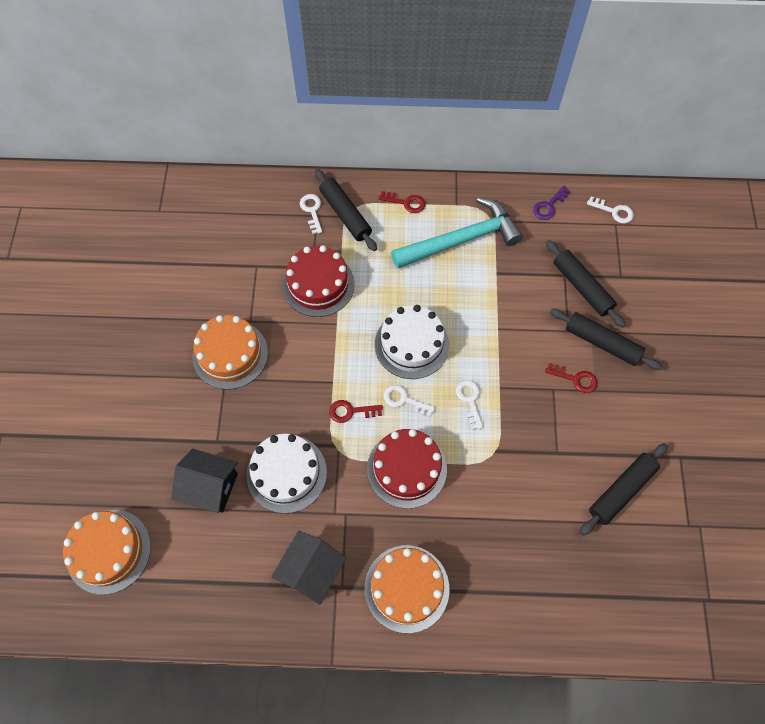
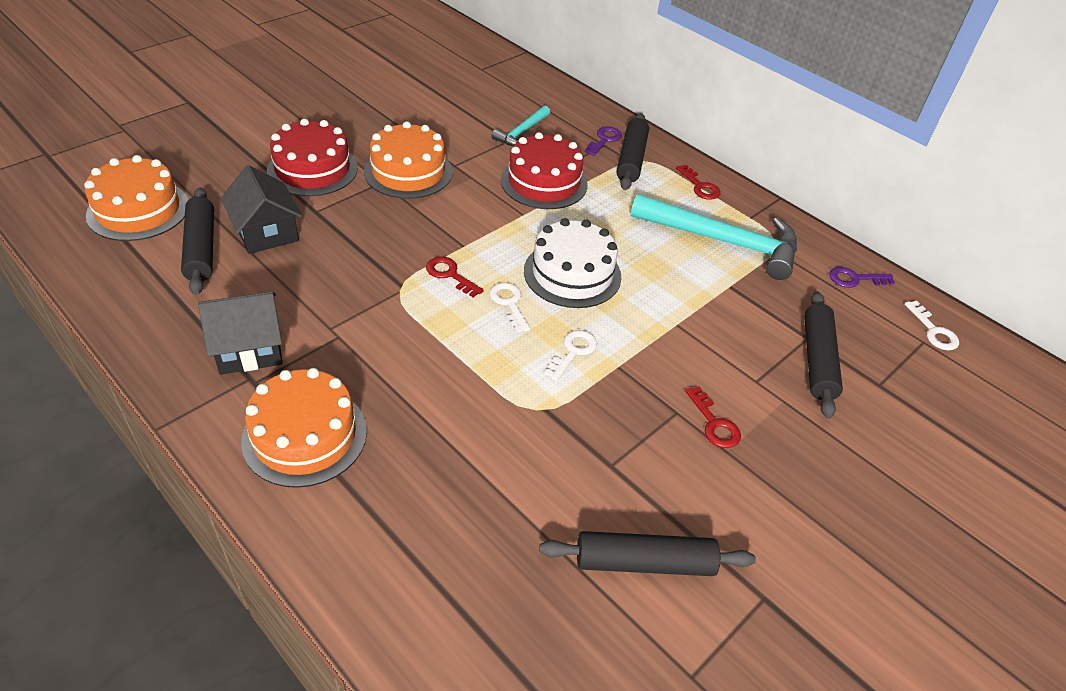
camera: 40 degrees right, 20 degrees down
white cake [247,433,327,514] -> none
white key [300,194,322,234] -> purple key [585,126,622,156]
red cake [367,429,447,509] -> red cake moved to [267,119,358,196]
black rolling pin [550,309,662,370] -> black rolling pin moved to [181,187,214,295]
none -> turquoise hammer [492,106,550,146]

